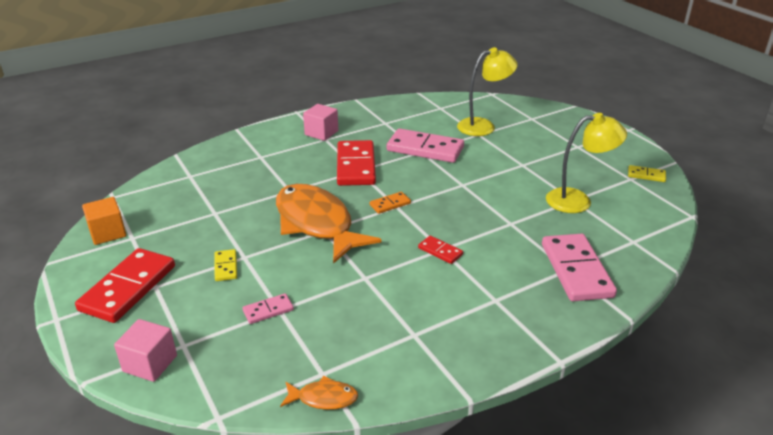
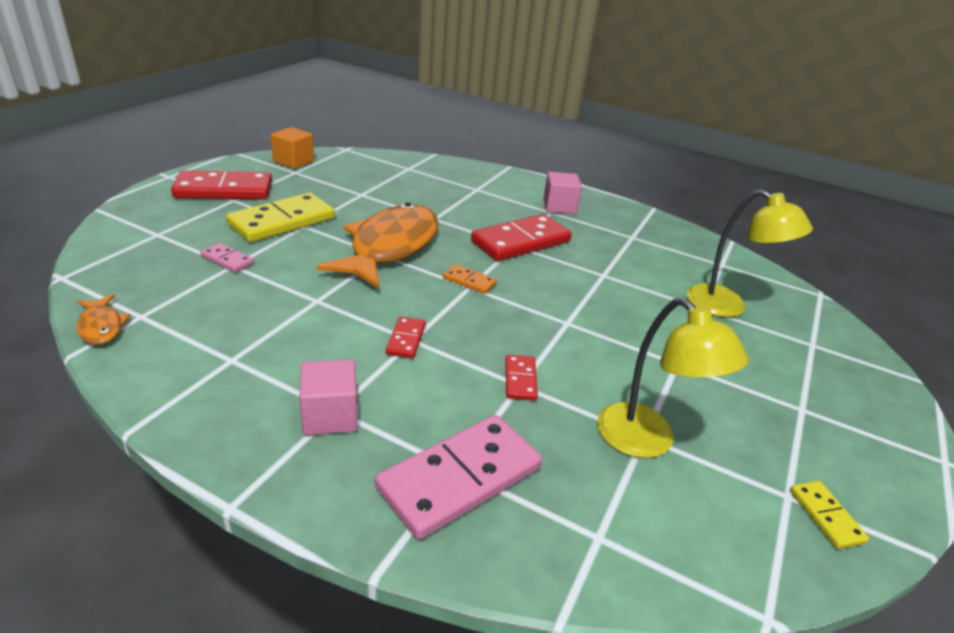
camera: 55 degrees right, 0 degrees up
pink cube [114,319,177,382] -> pink cube moved to [299,360,358,435]
yellow domino [215,249,237,281] -> yellow domino [226,193,335,242], size x2.12
pink domino [387,129,464,163] -> none
none -> red domino [506,355,538,401]

